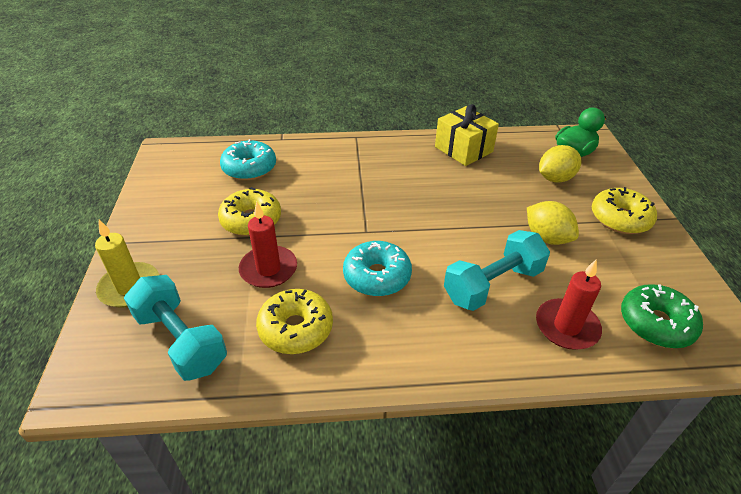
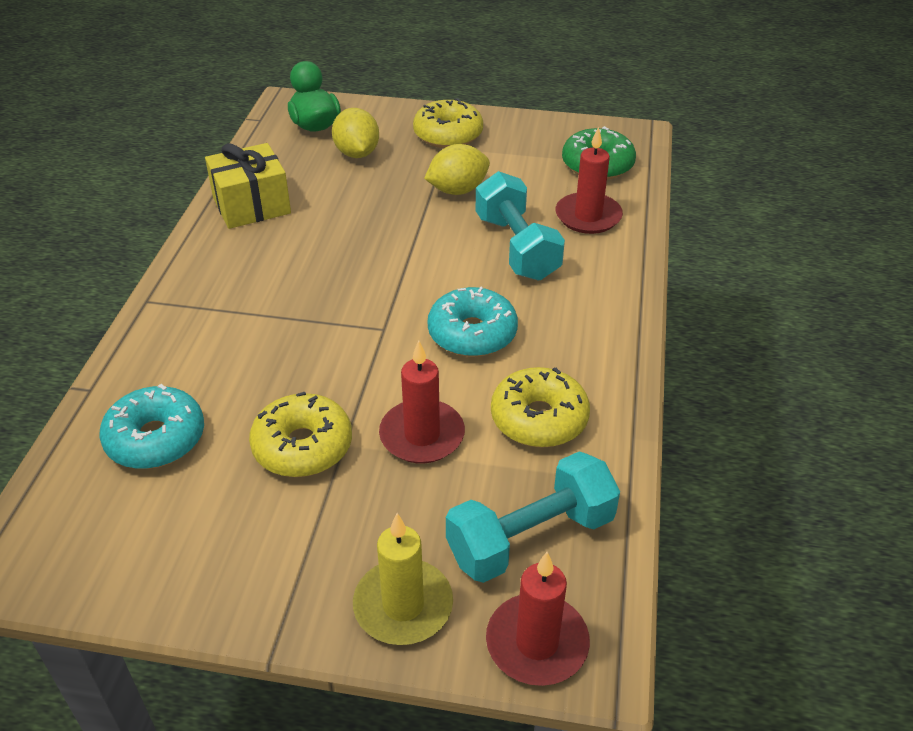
camera: 75 degrees left, 0 degrees up
none -> red candle [486,552,590,686]

